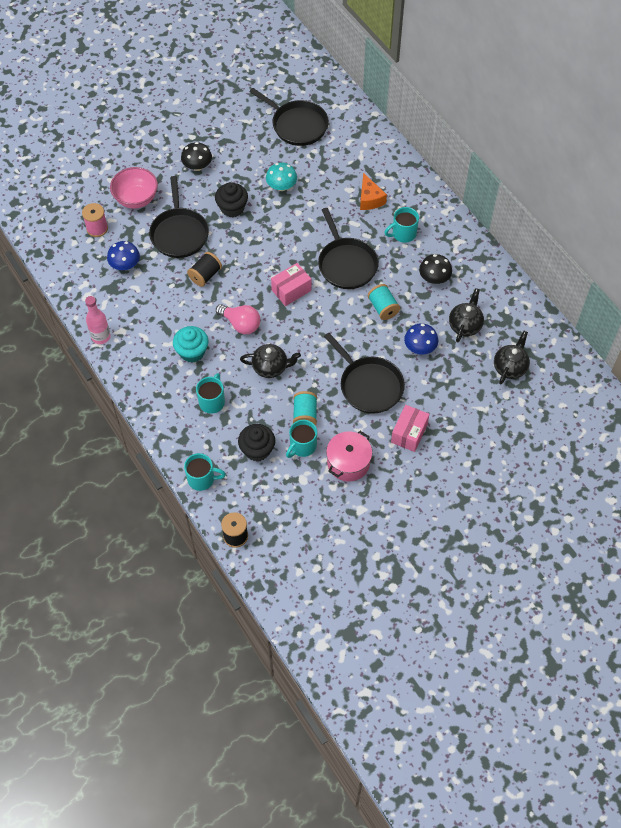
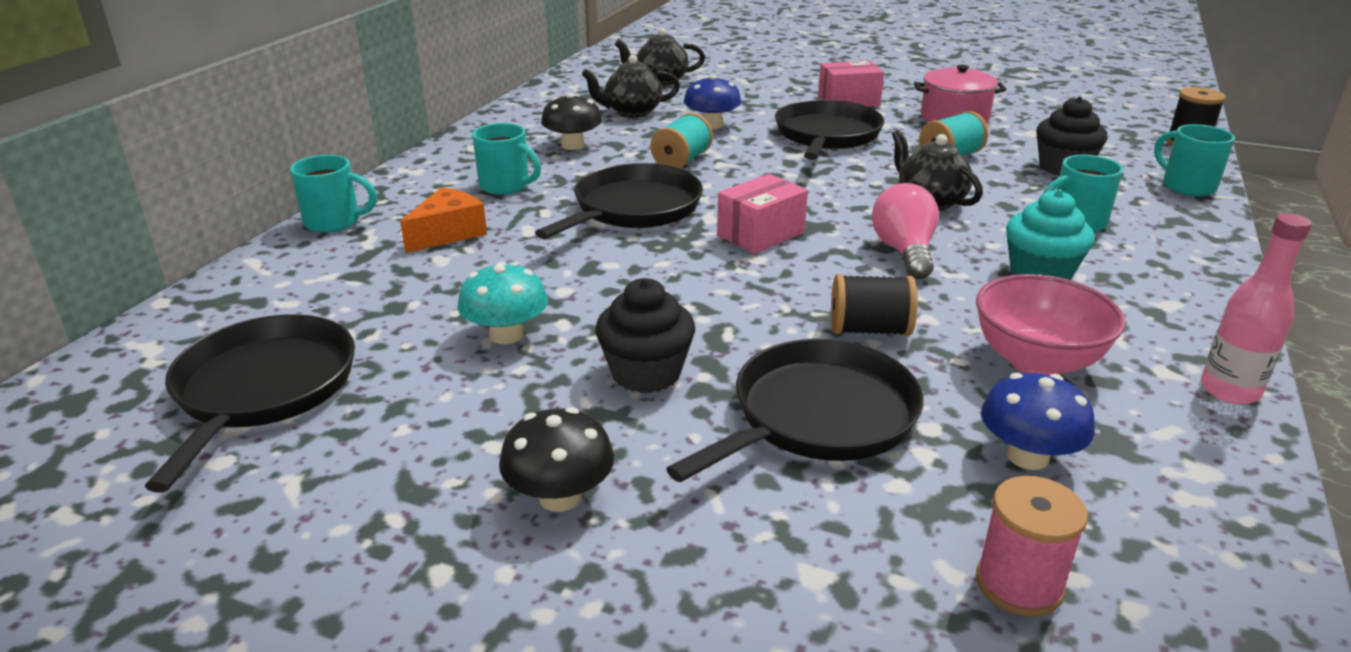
camera: 125 degrees left, 30 degrees down
pink bowl [110,167,158,209] -> pink bowl moved to [976,274,1126,375]
pink box [271,263,311,306] -> pink box turned 60 degrees counterclockwise [717,174,808,254]
turquoise mug [286,420,317,458] -> turquoise mug moved to [290,155,377,233]

